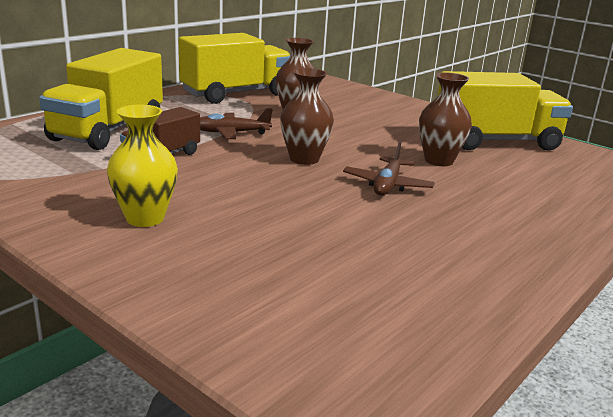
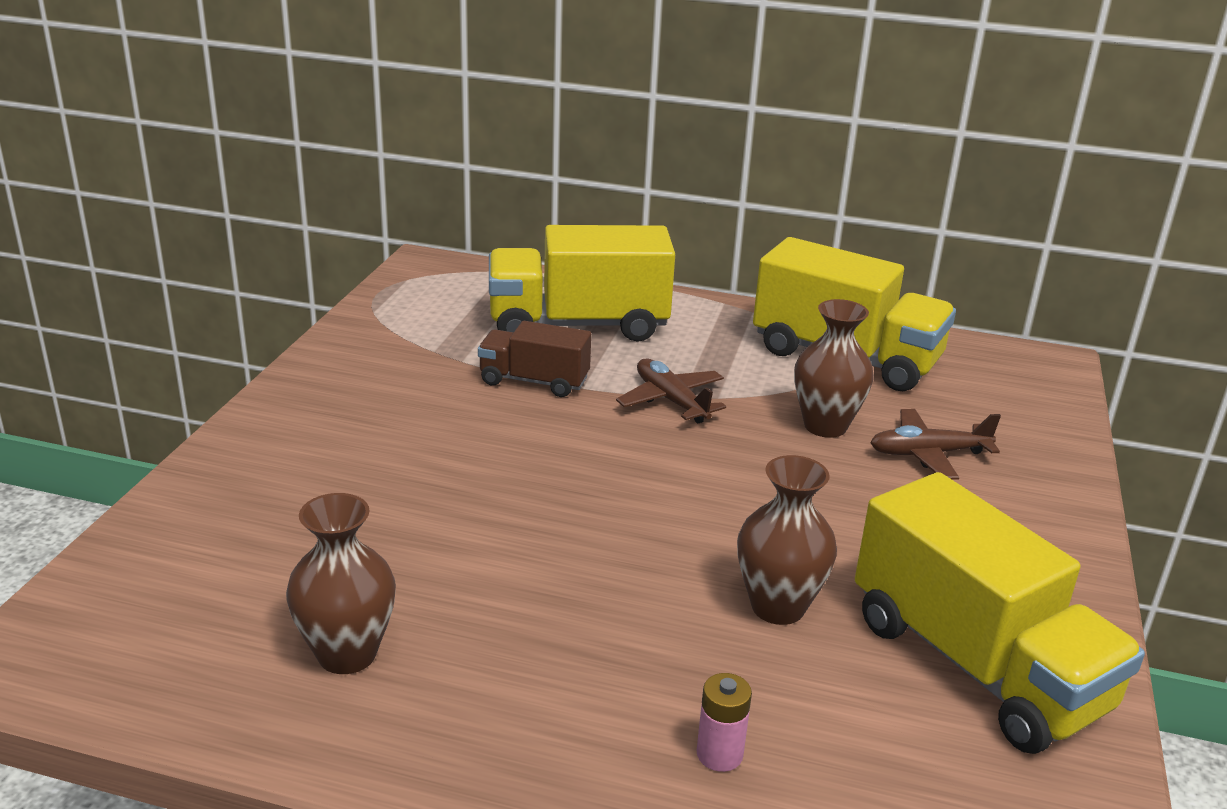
camera: 65 degrees right, 5 degrees up
yellow vase [107,104,178,227] -> none
brown vase [280,68,334,165] -> brown vase moved to [286,493,396,674]
brown plane [343,141,435,196] -> brown plane moved to [870,409,1001,480]
none -> pink battery [697,673,752,772]

